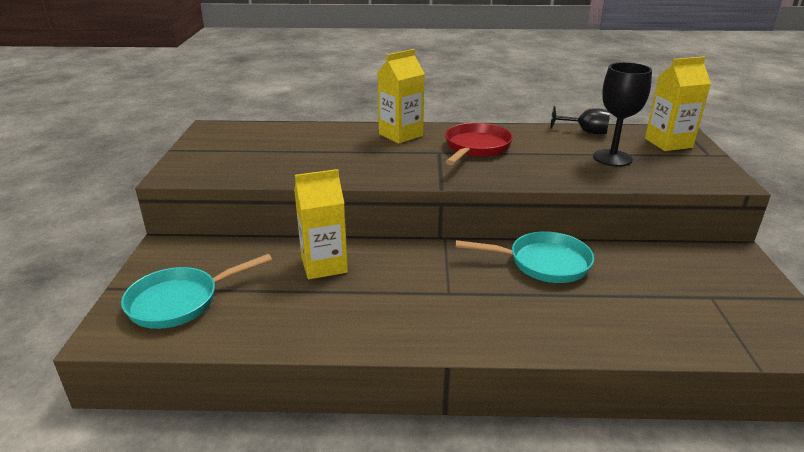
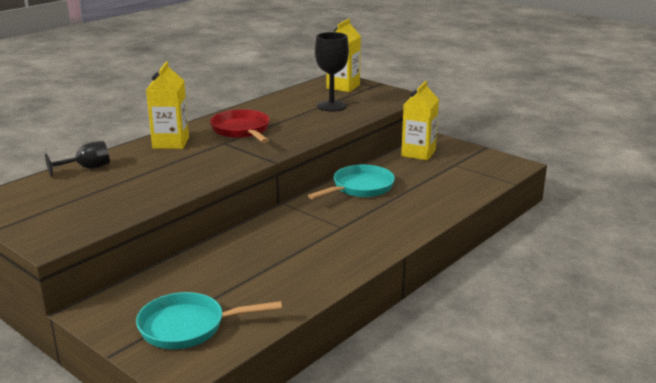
camera: 50 degrees left, 5 degrees down
turquoise pan [121,254,272,329] -> turquoise pan turned 75 degrees clockwise [136,292,282,349]
yellow carton [294,169,348,279] -> yellow carton moved to [401,81,439,160]
black goblet [551,106,610,134] -> black goblet moved to [45,141,110,177]

